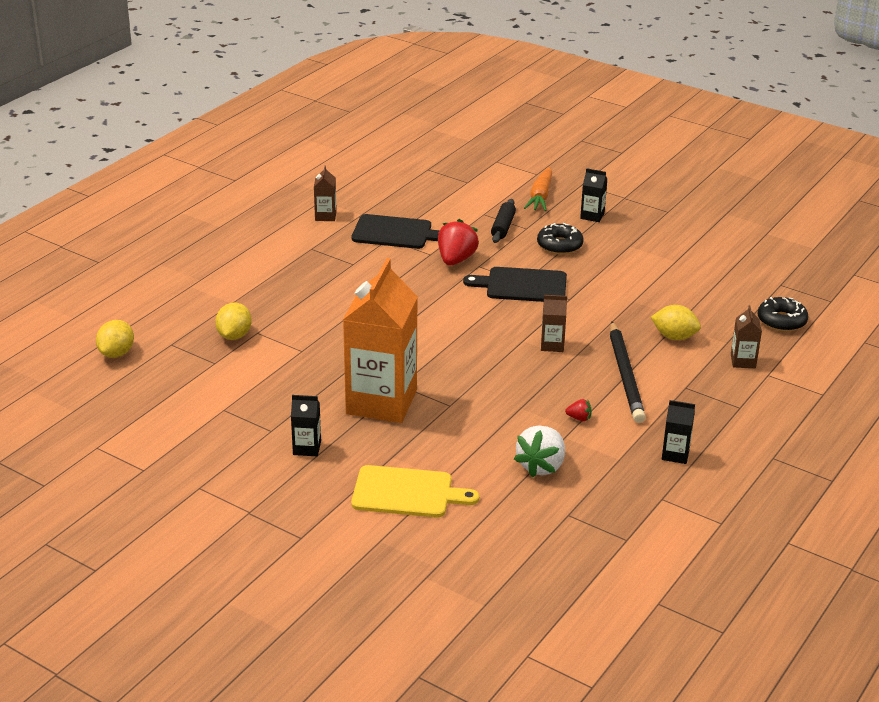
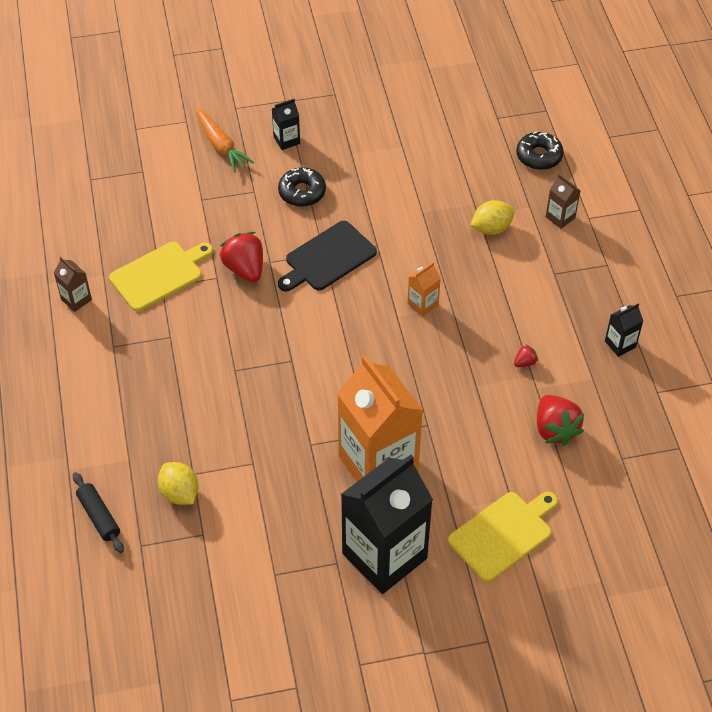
camera: 45 degrees left, 20 degrees up
yellow lemon [96,320,134,358] -> none
black carton [291,395,321,456] -> black carton [341,455,433,594], size x2.43
black cutting board [352,214,440,249] -> yellow cutting board [109,242,213,311]
black rolling pin [491,199,516,243] -> black rolling pin moved to [73,472,124,553]
white strawberry [514,425,565,478] -> red strawberry [537,395,584,446]
brown carton [541,295,567,352] -> orange carton [407,262,441,317]
black pencil [610,322,646,423] -> none

